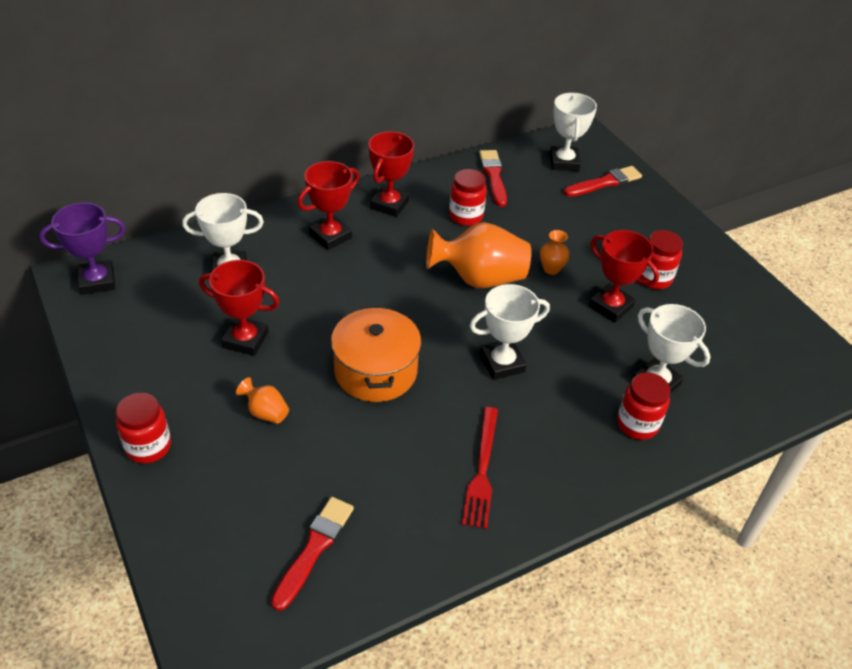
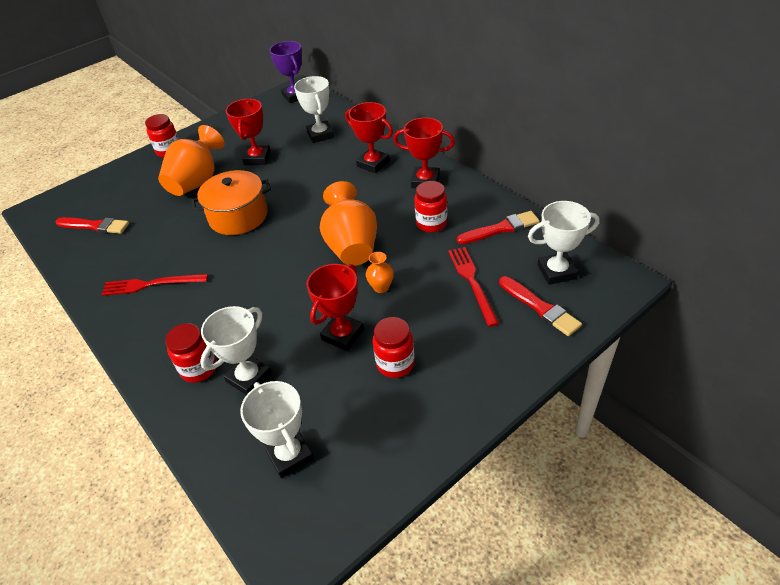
camera: 85 degrees right, 0 degrees up
orange vase [236,377,289,424] -> orange vase [158,125,225,196], size x2.17
white trophy [470,284,550,380] -> white trophy moved to [240,381,314,478]
none -> red fork [448,247,499,327]

